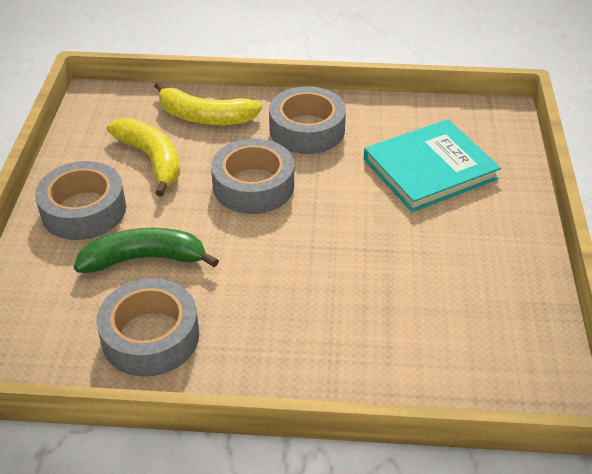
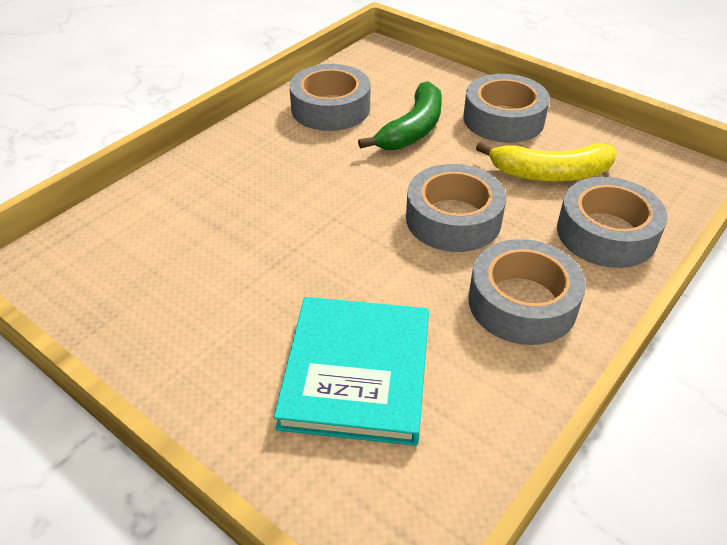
camera: 125 degrees right, 0 degrees up
yellow banana [155,82,262,125] -> grey tape [557,177,668,268]

